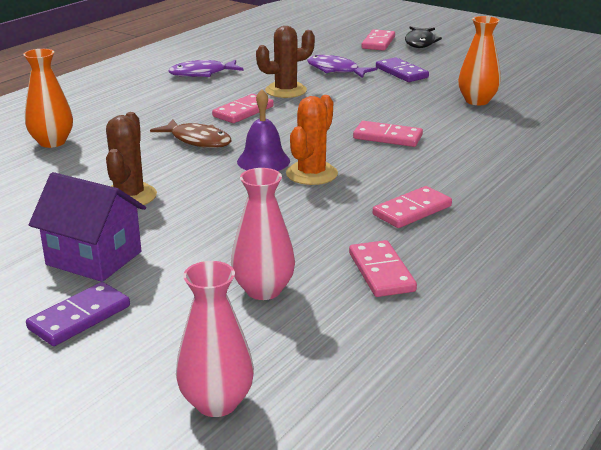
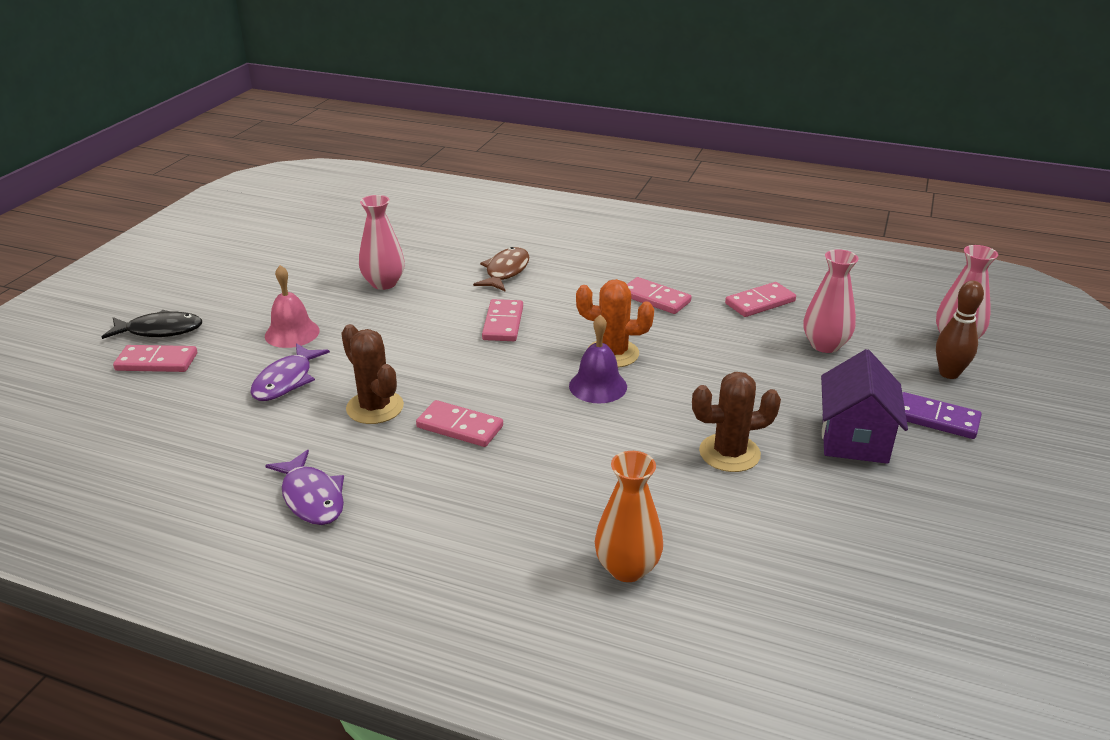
camera: 105 degrees left, 5 degrees up
brown fish [150,119,232,148] -> brown fish moved to [473,247,529,291]
purple domino [376,57,429,82] -> pink bell [265,265,320,348]
orange vase [458,16,501,105] -> pink vase [359,195,405,290]
none -> brown bowling pin [936,281,984,379]

